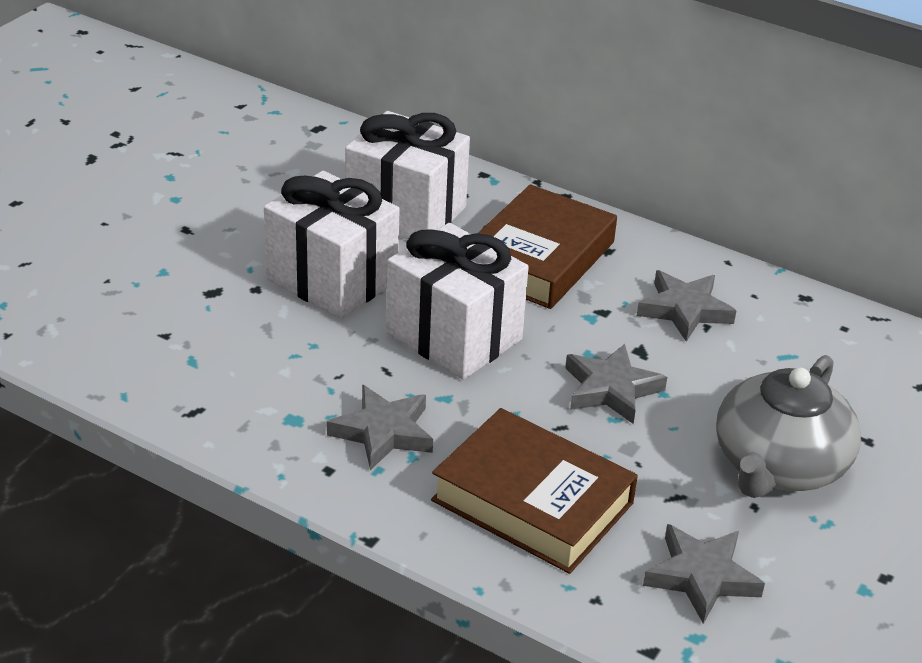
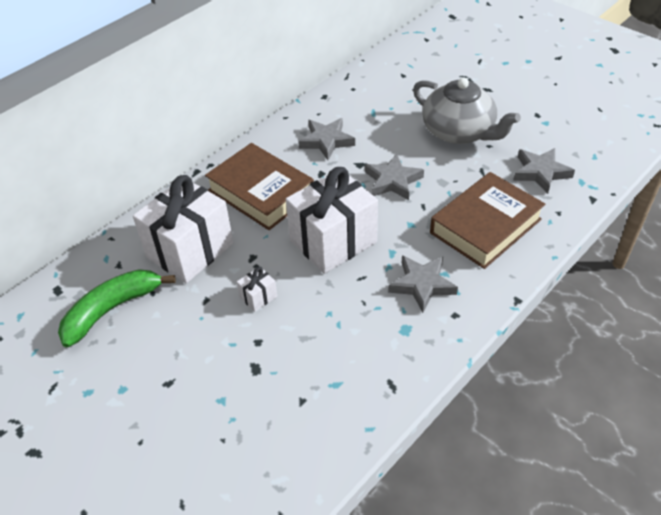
camera: 75 degrees left, 10 degrees up
white gift [264,171,400,319] -> white gift [237,267,277,312], size x0.41
none -> green banana [58,269,176,347]

